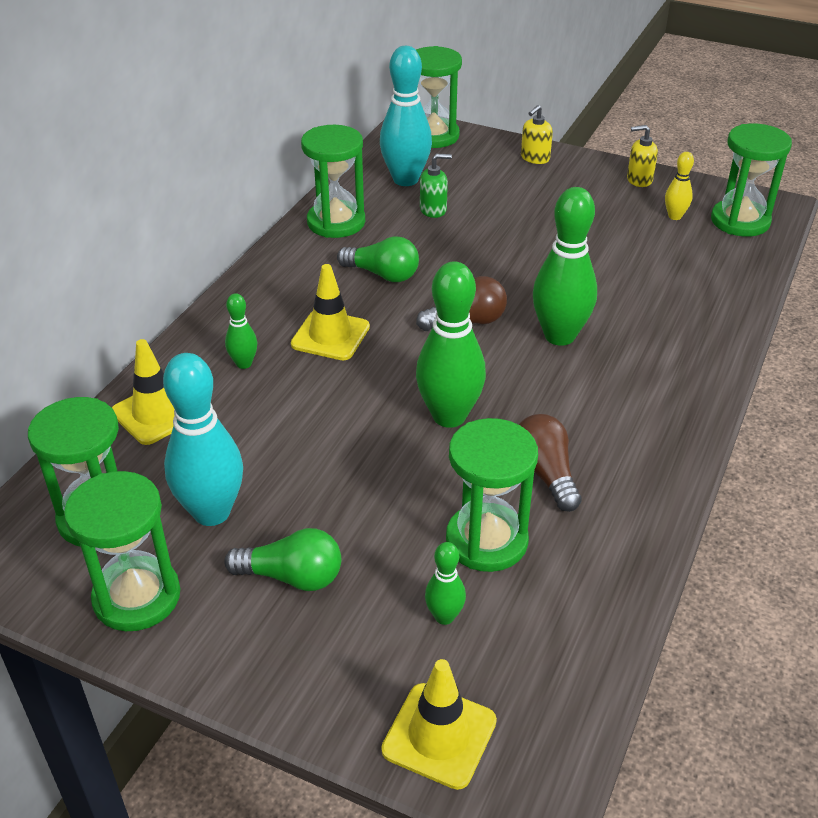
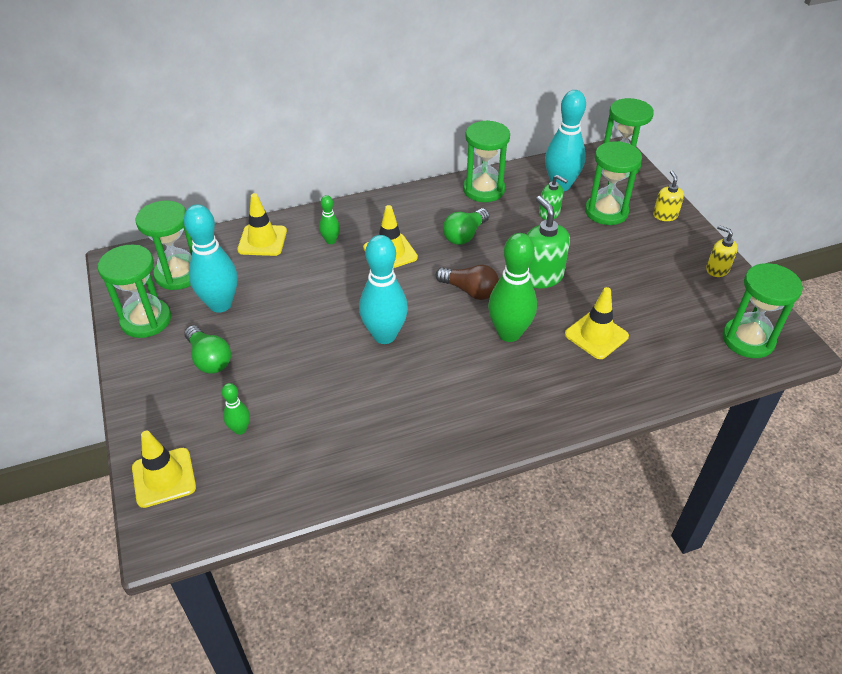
camera: 45 degrees right, 5 degrees up
green light bulb [337,236,419,282] -> green light bulb turned 60 degrees clockwise [443,208,489,245]
green bowling pin [416,261,486,428] -> turquoise bowling pin [359,235,408,344]
green hourglass [446,418,538,572] -> green hourglass moved to [585,141,642,225]
brown light bulb [519,414,582,512] -> none
yellow soap dispenser [521,105,553,164] -> yellow soap dispenser turned 90 degrees clockwise [653,170,684,221]
yellow bowling pin [665,152,694,220] -> none
none -> green soap dispenser [526,196,570,288]
none -> yellow traffic cone [565,287,629,359]

